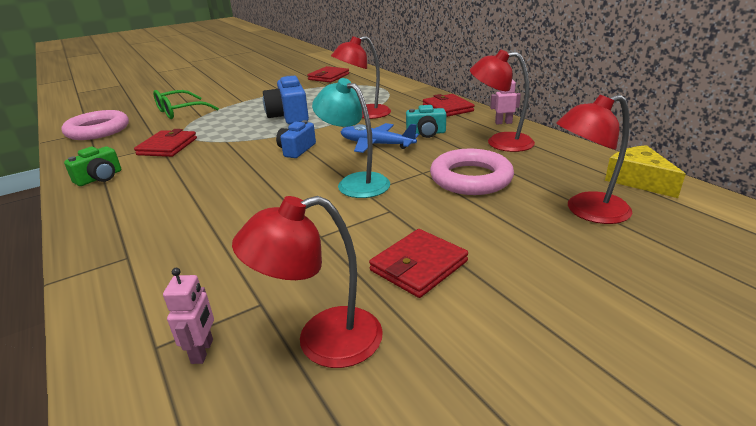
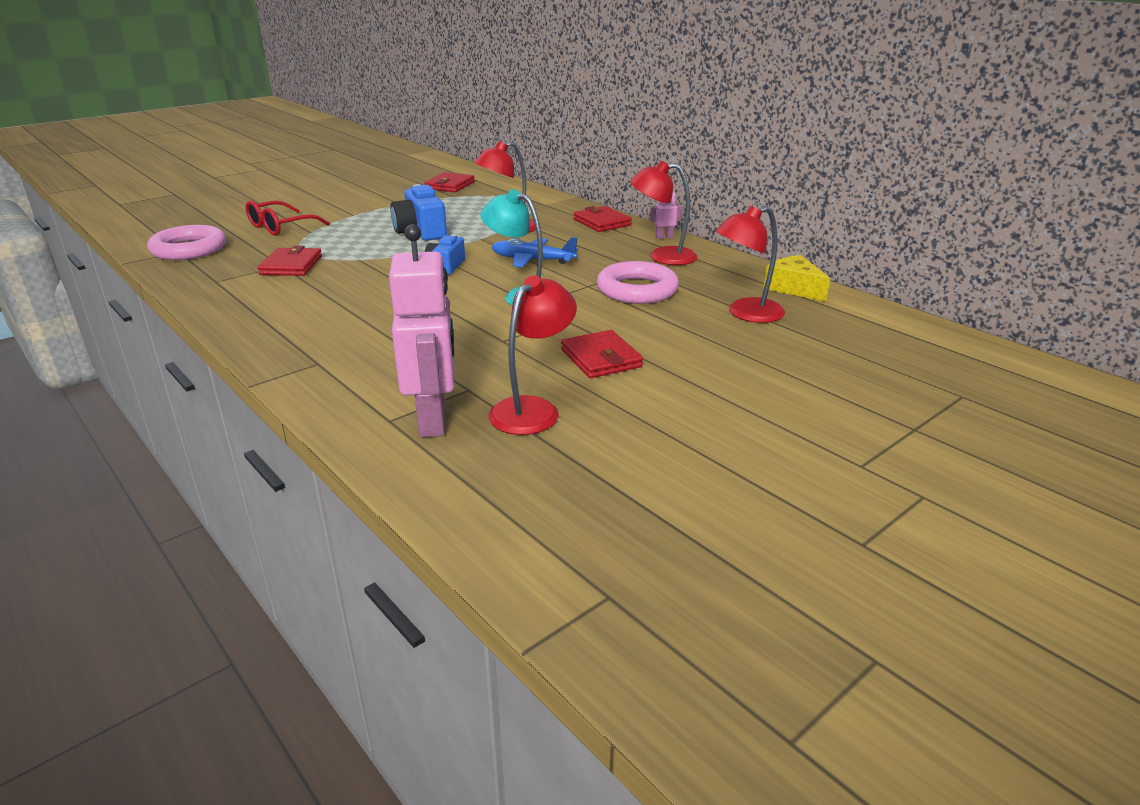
camera: 10 degrees left, 0 degrees up
green camera [64,146,121,186] -> none
green glasses [153,90,219,119] -> red glasses [246,200,330,236]
pink robot [163,268,214,364] -> pink robot [389,224,454,437], size x2.29
red lamp [232,196,383,368] -> red lamp turned 150 degrees clockwise [489,276,577,435]
red wallet [369,229,468,298] -> red wallet turned 60 degrees counterclockwise [561,330,643,378]
turquoise camera [406,105,446,138] -> none

